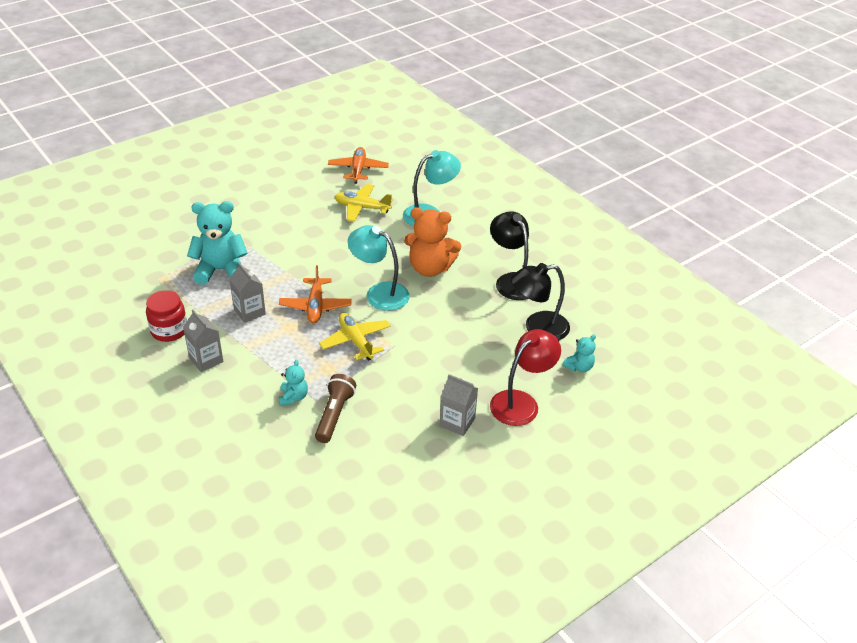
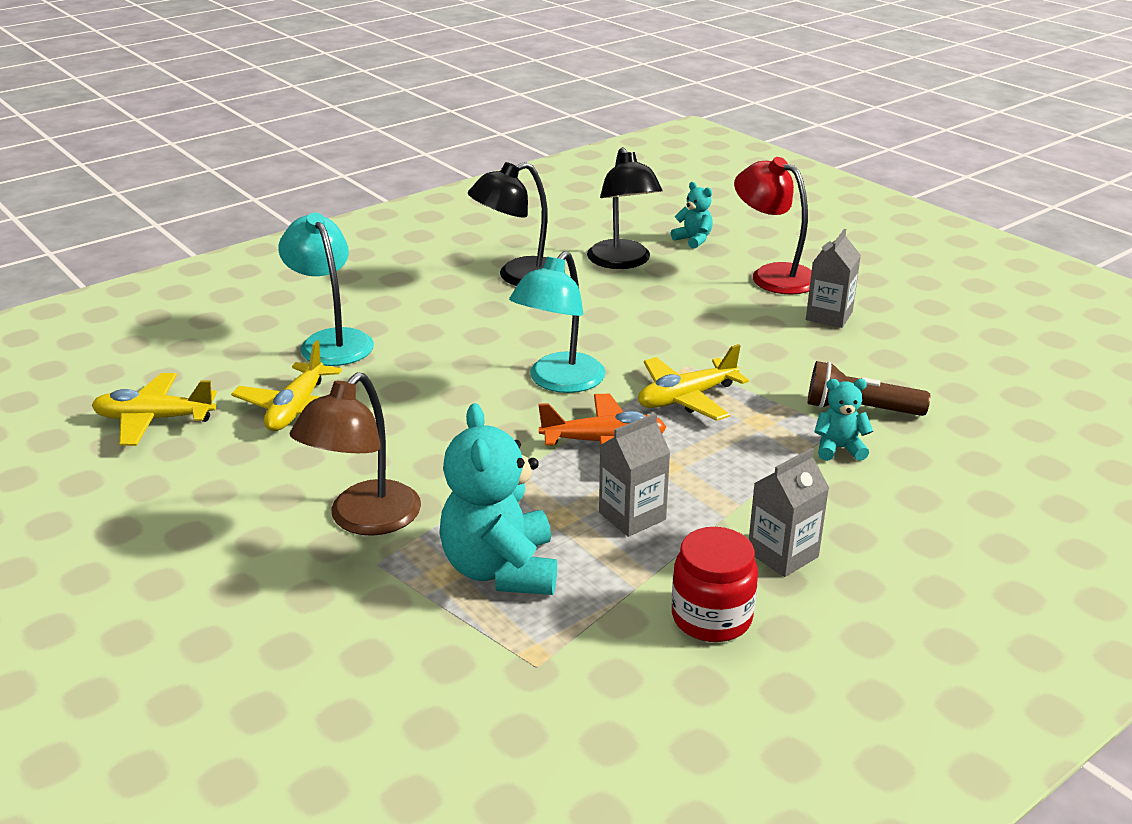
camera: 90 degrees left, 10 degrees down
orange plane [328,147,389,184] -> yellow plane [92,373,217,446]
orange teddy bear [404,207,461,277] -> none
none -> brown lamp [289,373,421,536]

